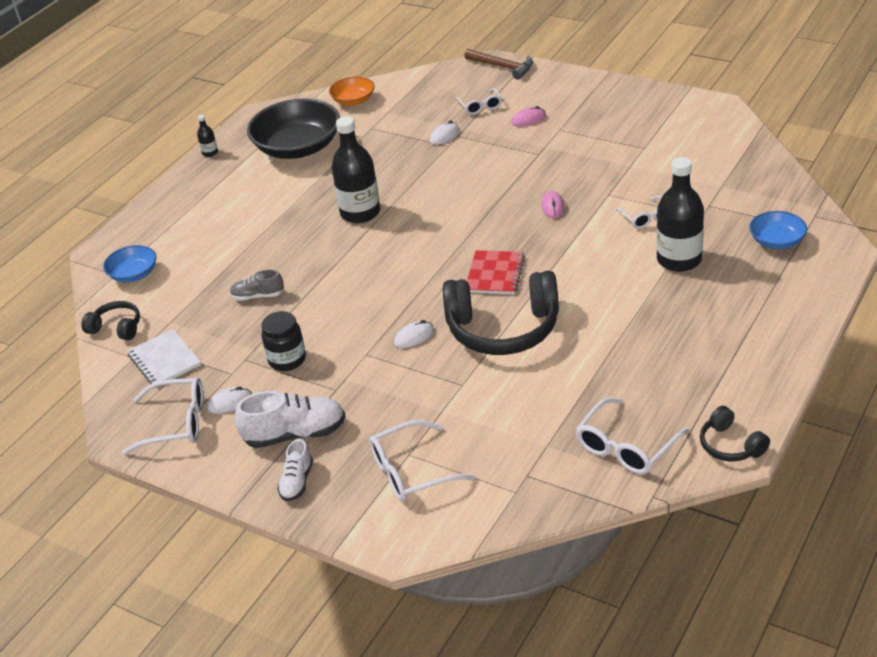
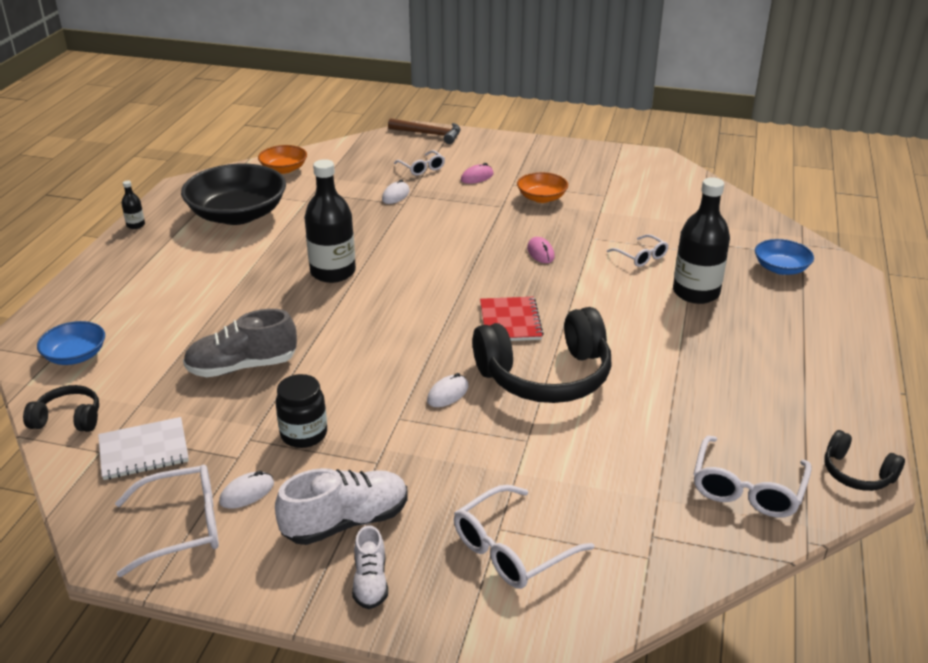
camera: 20 degrees left, 5 degrees down
white notebook [127,329,201,388] -> white notebook turned 60 degrees counterclockwise [98,417,189,480]
grey shoe [230,269,284,301] -> grey shoe [183,309,297,377], size x1.72
none -> orange bowl [517,172,568,203]

